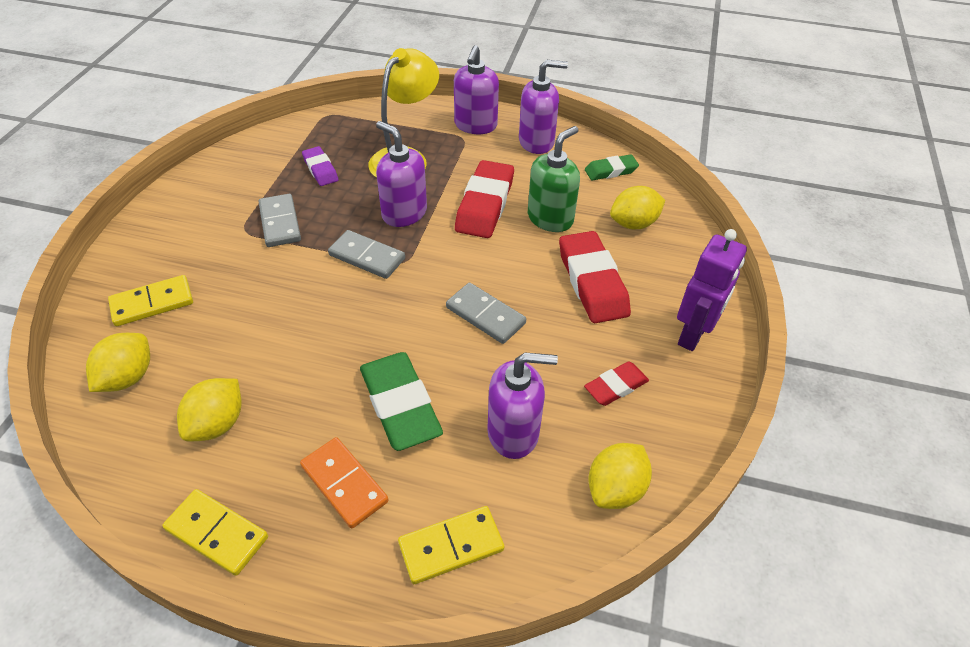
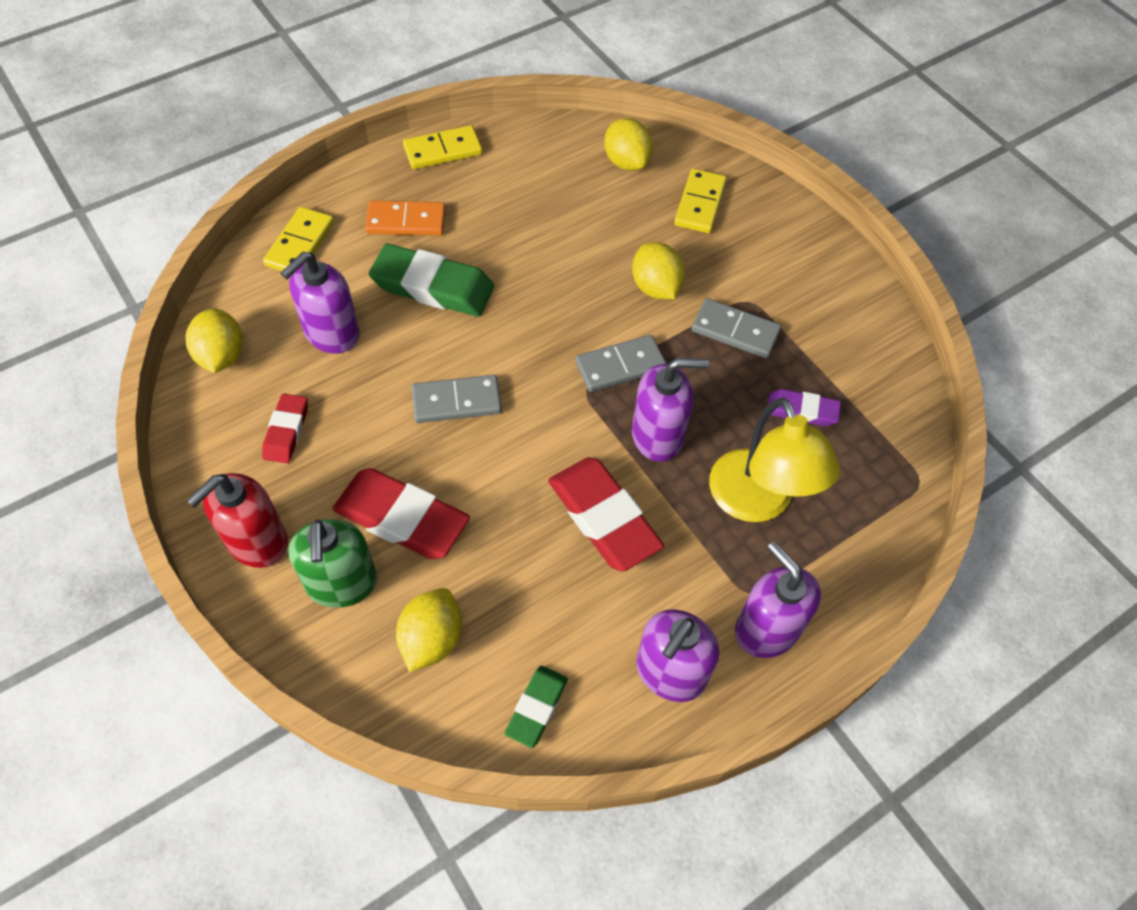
camera: 130 degrees right, 10 degrees up
yellow lemon [177,378,242,441] -> yellow lemon moved to [632,242,685,299]
green soap dispenser [528,126,580,232] -> green soap dispenser moved to [288,519,377,608]
purple robot [677,229,747,351] -> red soap dispenser [186,473,288,568]

